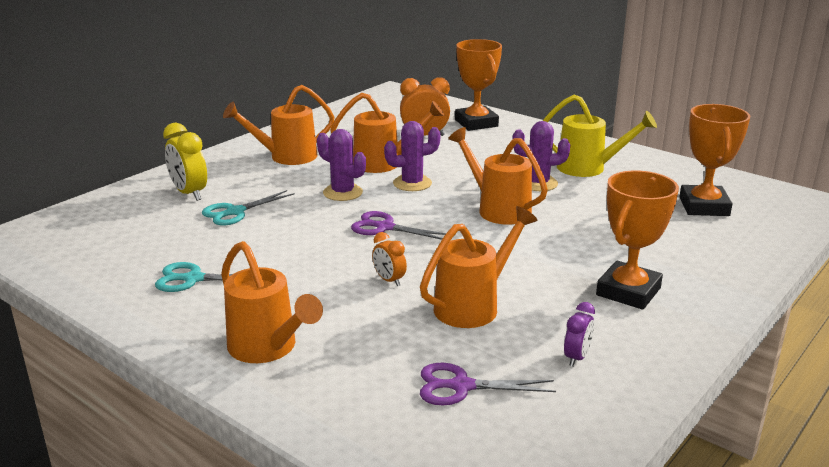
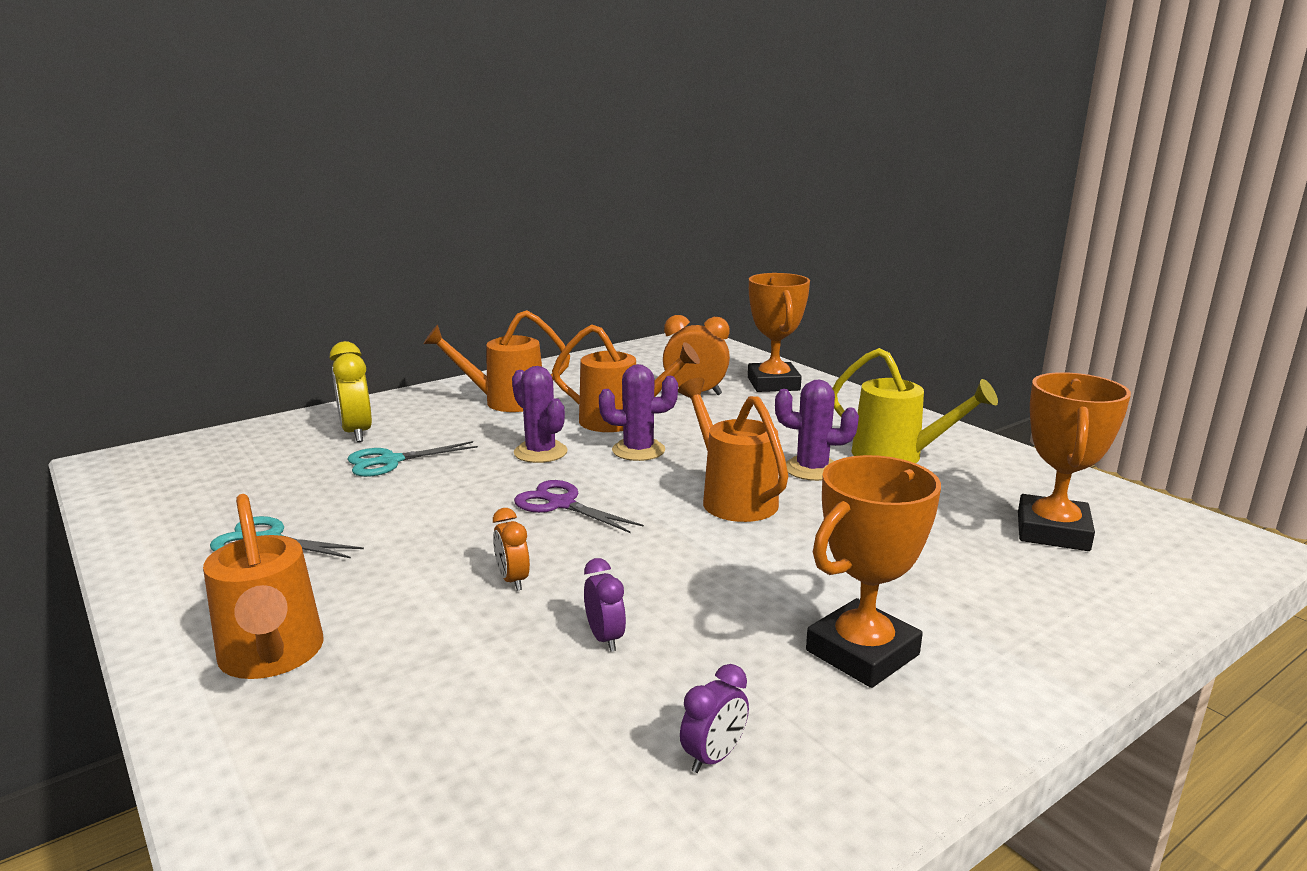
camera: 15 degrees right, 5 degrees down
orange watering can [420,206,538,328] -> purple clock [584,558,626,652]
purple scissors [420,363,556,405] -> none

